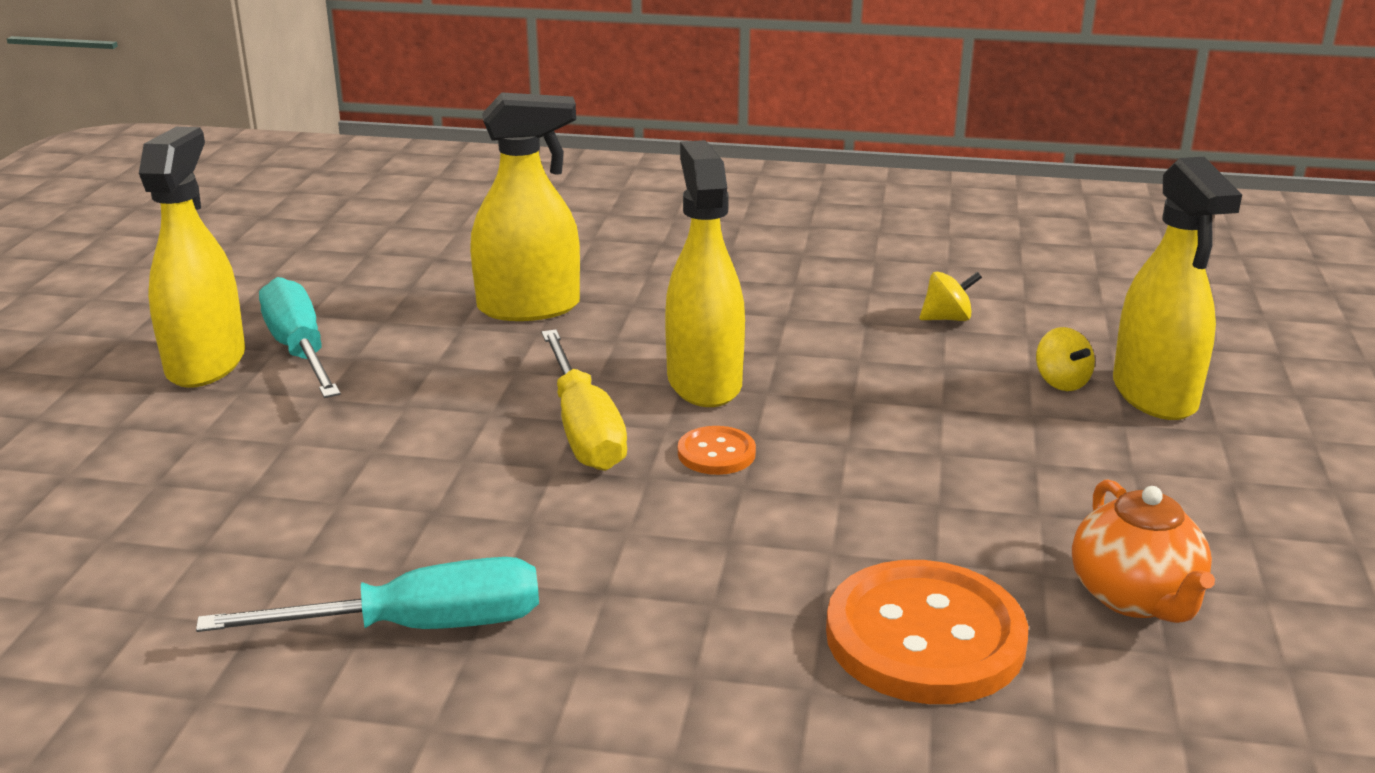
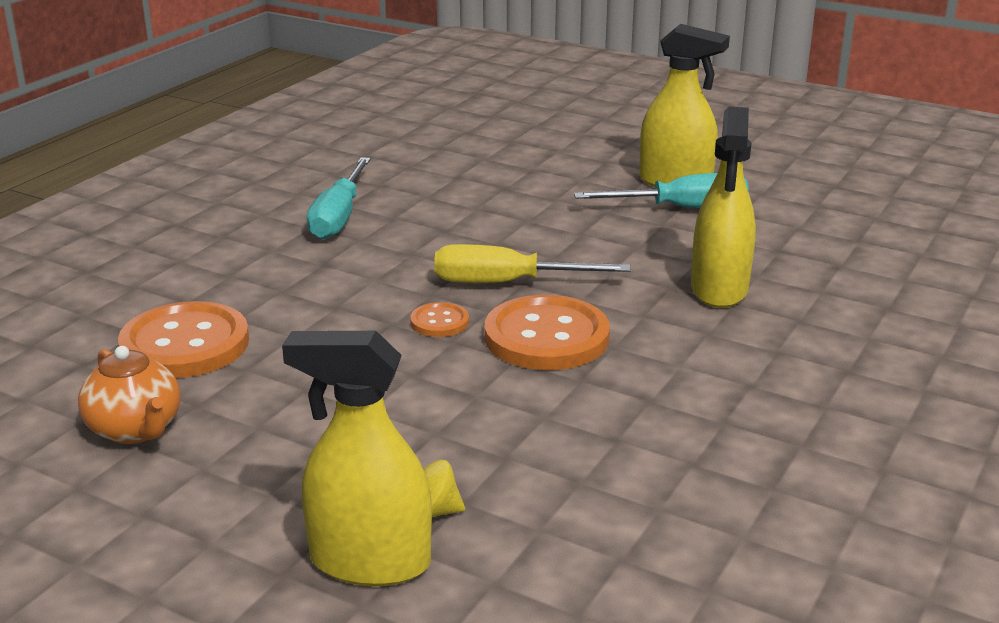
camera: 110 degrees right, 0 degrees up
yellow spray bottle [665,140,745,407] -> orange button [484,295,610,370]
yellow spinning top [919,272,982,321] -> none
orange teapot [1072,479,1215,623] -> orange teapot turned 135 degrees counterclockwise [78,346,181,444]

